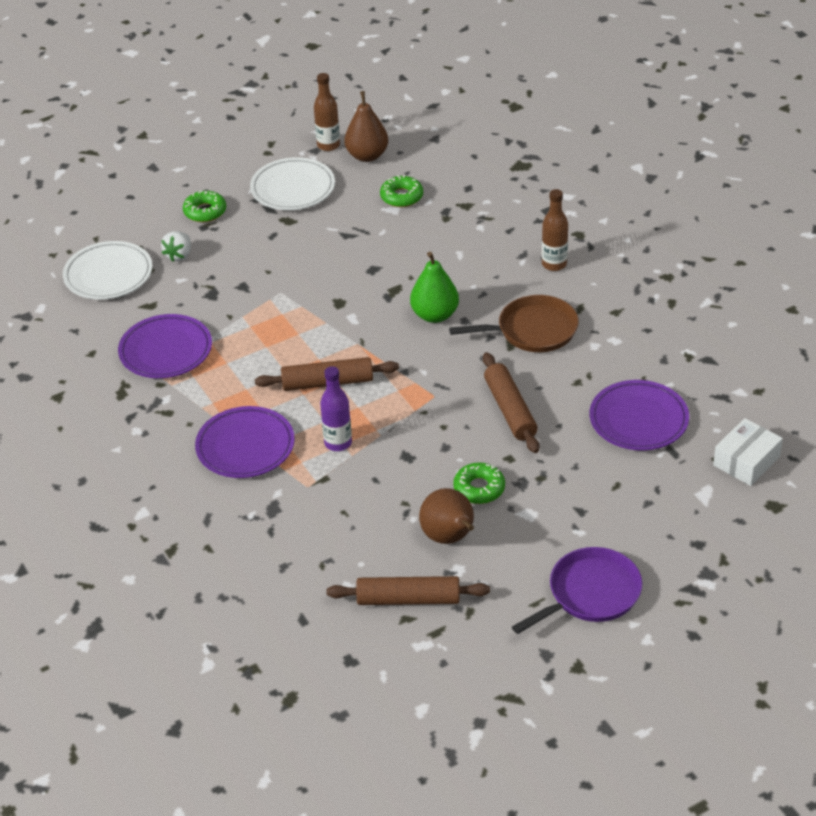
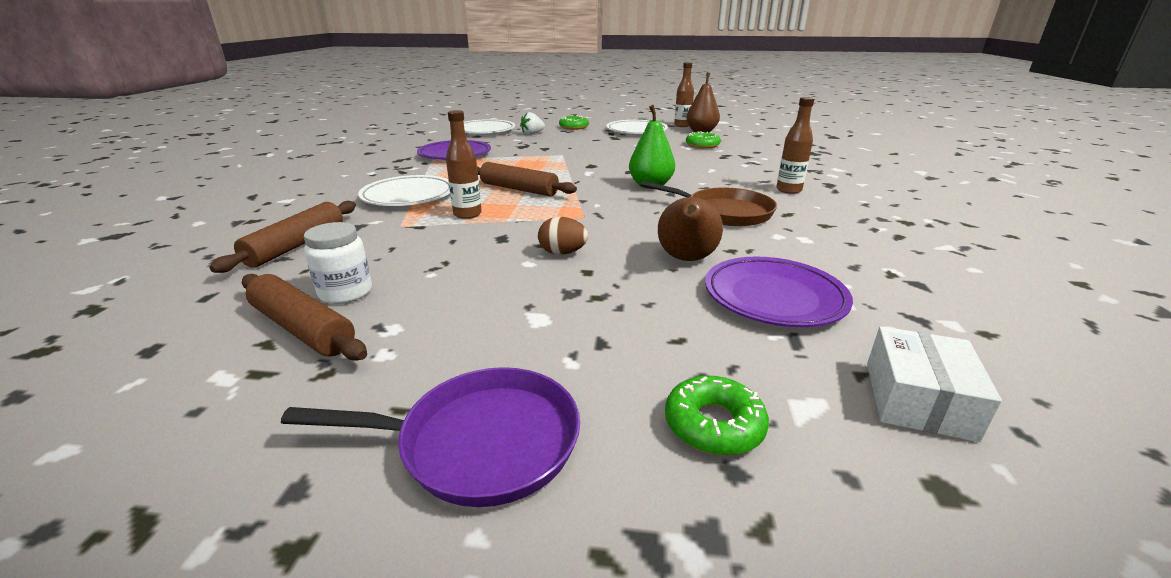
camera: 35 degrees right, 15 degrees down
purple plate [195,406,295,478] -> white plate [358,175,450,206]
purple bottle [320,366,352,451] -> brown bottle [446,110,482,219]
brown pear [419,488,474,544] -> brown pear moved to [658,197,723,261]
green donut [453,463,505,504] -> green donut moved to [665,376,769,456]
brown rolling pin [483,352,539,453] -> brown rolling pin moved to [210,201,356,273]
white box [713,418,783,486] -> white box turned 60 degrees counterclockwise [867,326,1002,442]
none -> white jar [304,222,372,304]
none -> brown egg [538,217,588,255]

